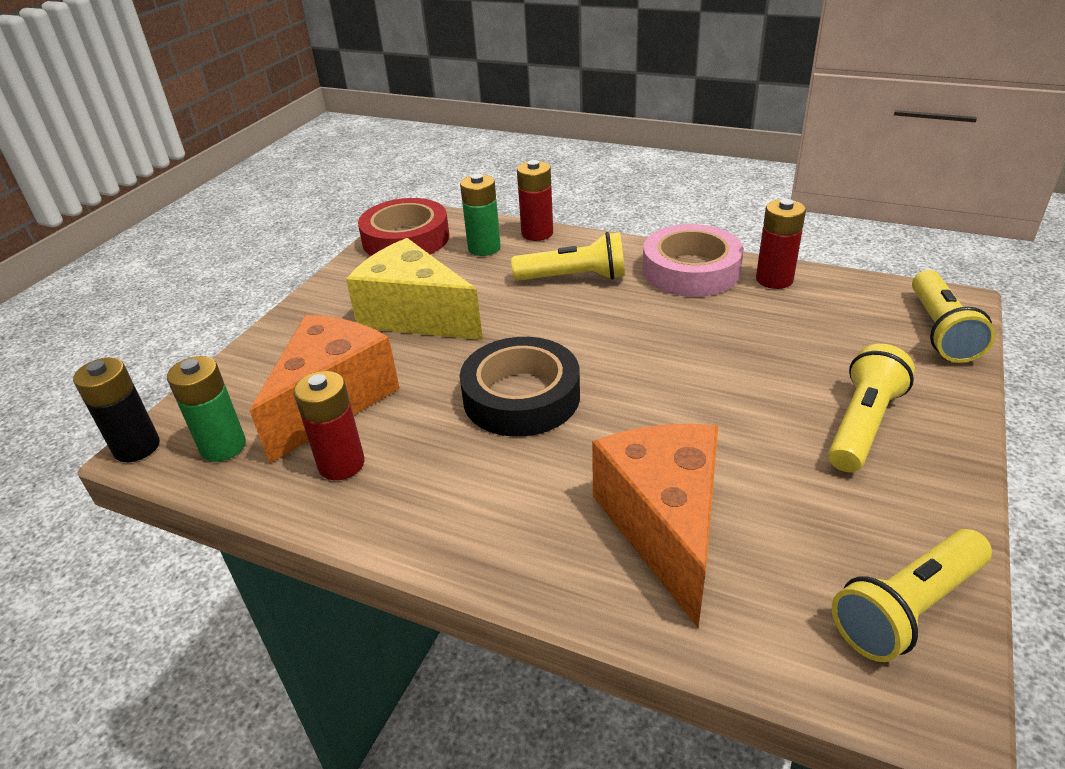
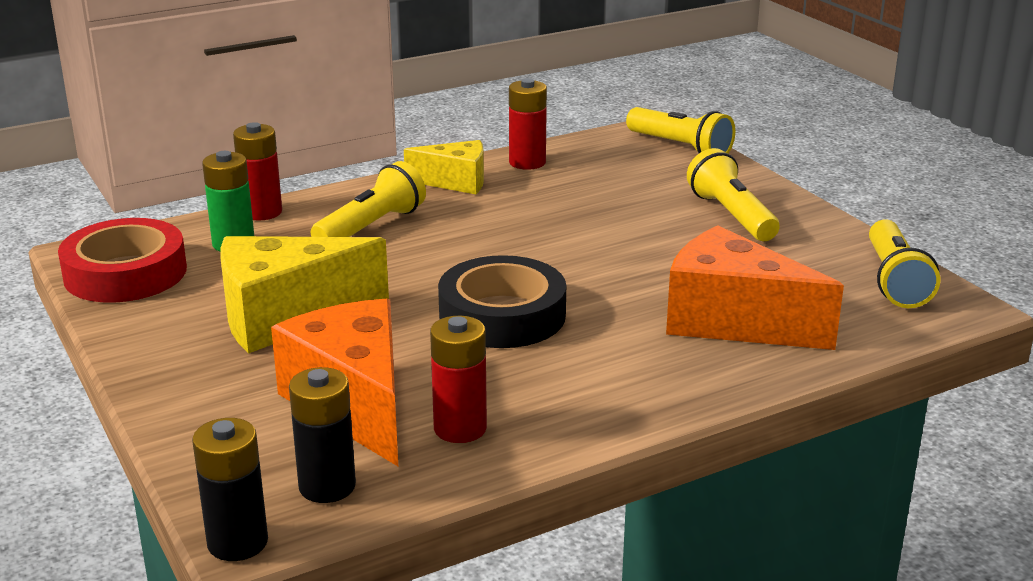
camera: 55 degrees left, 10 degrees down
green battery [167,356,246,462] -> black battery [289,367,356,503]
pink tape [643,224,744,297] -> yellow cheese [404,140,484,194]

